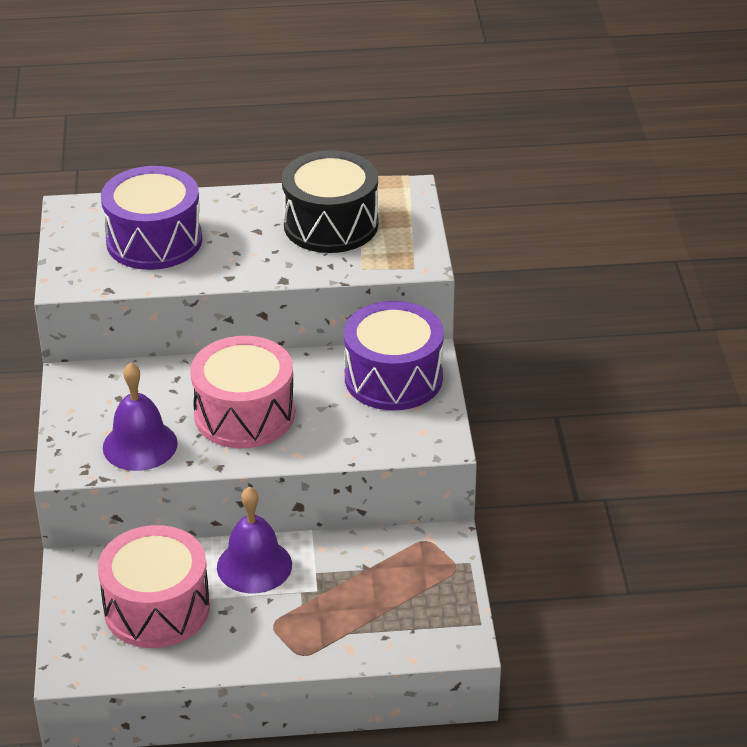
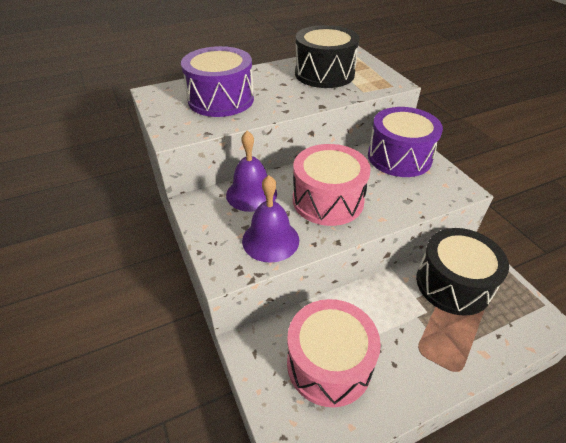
camera: 20 degrees left, 5 degrees up
purple bell [217,487,292,593] -> purple bell moved to [226,131,277,212]
none -> black drum [416,228,509,316]

